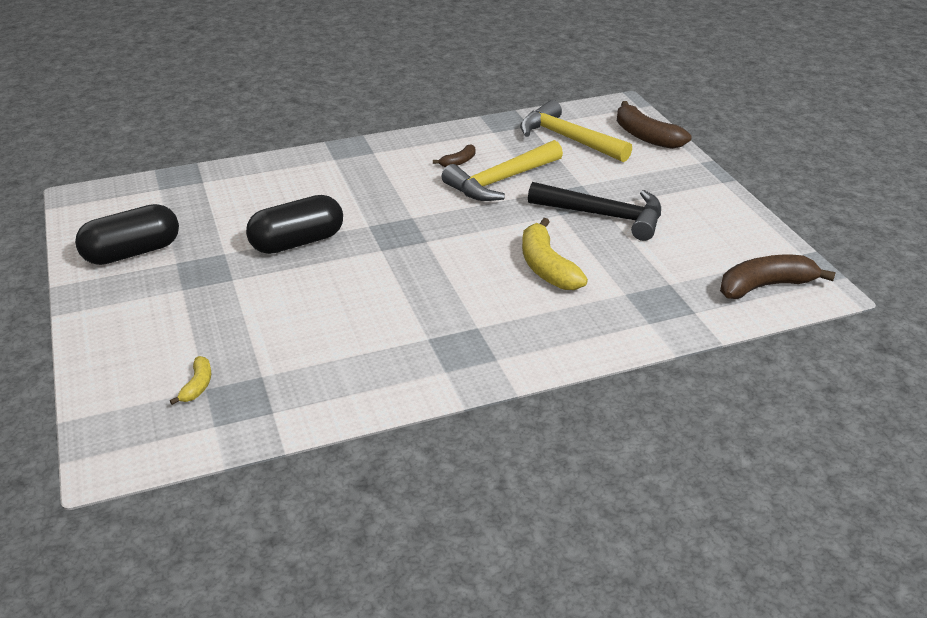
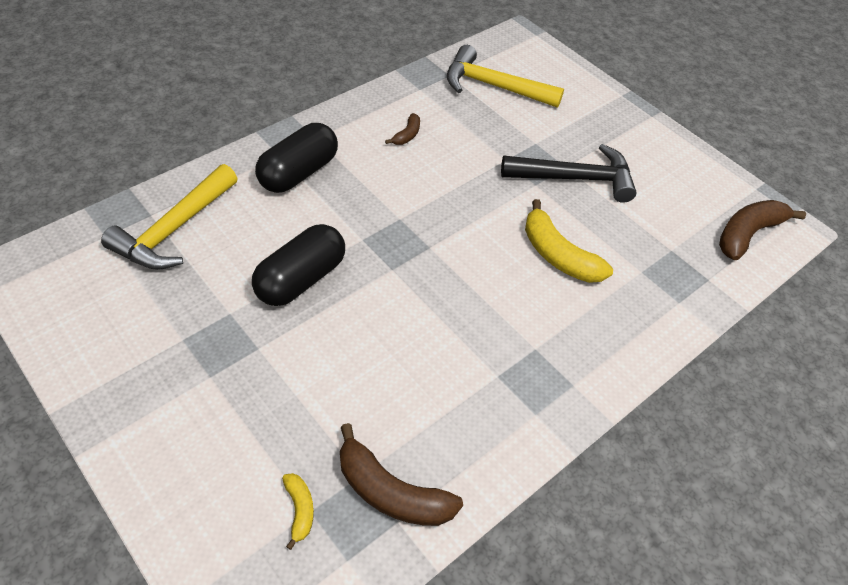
camera: 25 degrees left, 15 degrees up
black capsule [75,204,179,265] -> black capsule moved to [255,123,338,193]
yellow hammer [442,140,563,201] -> yellow hammer moved to [101,164,238,270]
brown banana [617,101,691,149] -> brown banana moved to [340,423,463,526]

